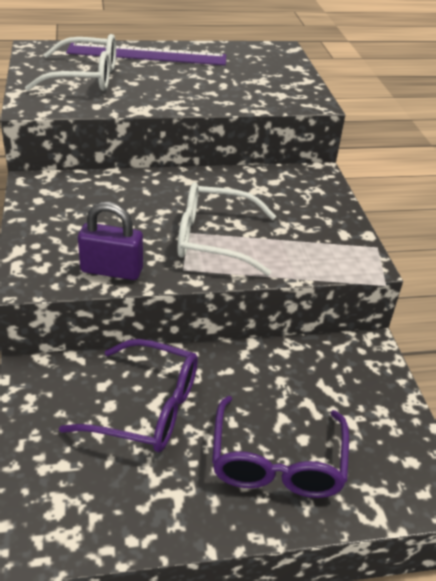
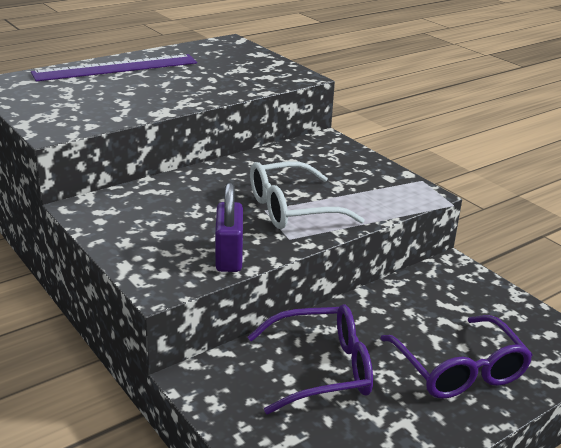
camera: 25 degrees left, 10 degrees down
white glasses [25,34,116,91] -> none
purple padlock [78,202,143,280] -> purple padlock turned 75 degrees counterclockwise [215,182,243,272]

